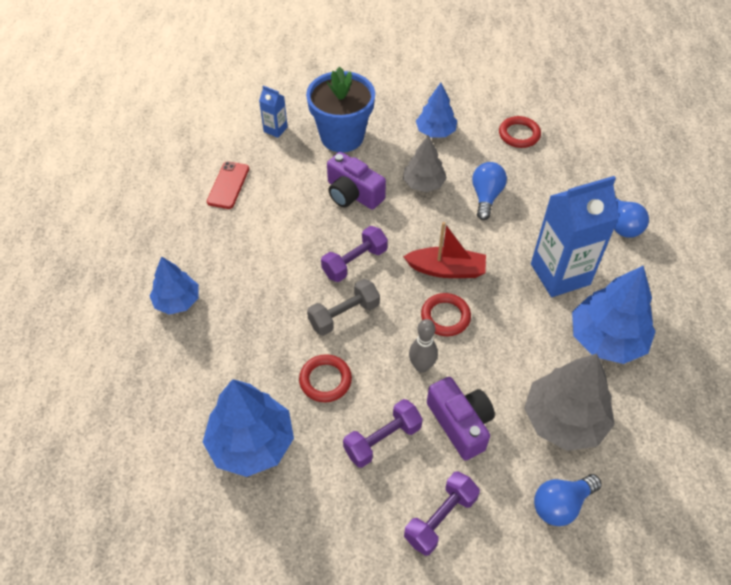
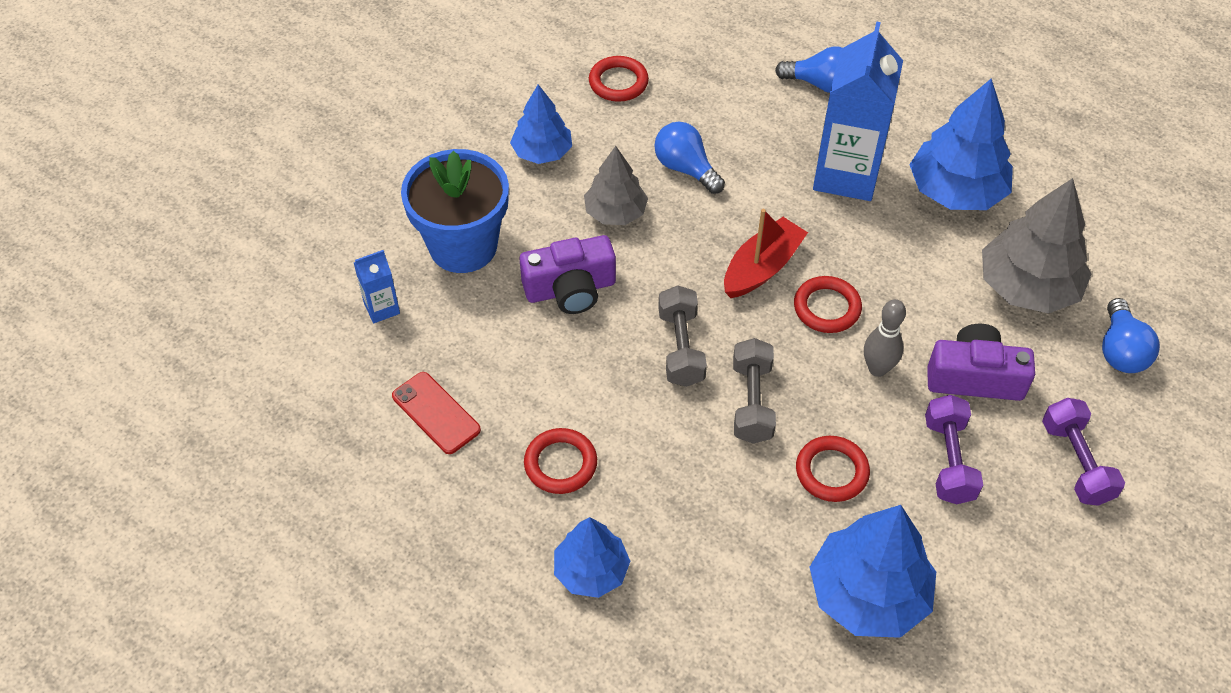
camera: 55 degrees left, 0 degrees up
purple dumbbell [321,226,388,282] -> grey dumbbell [658,285,707,387]
none -> red ring [524,428,597,494]

